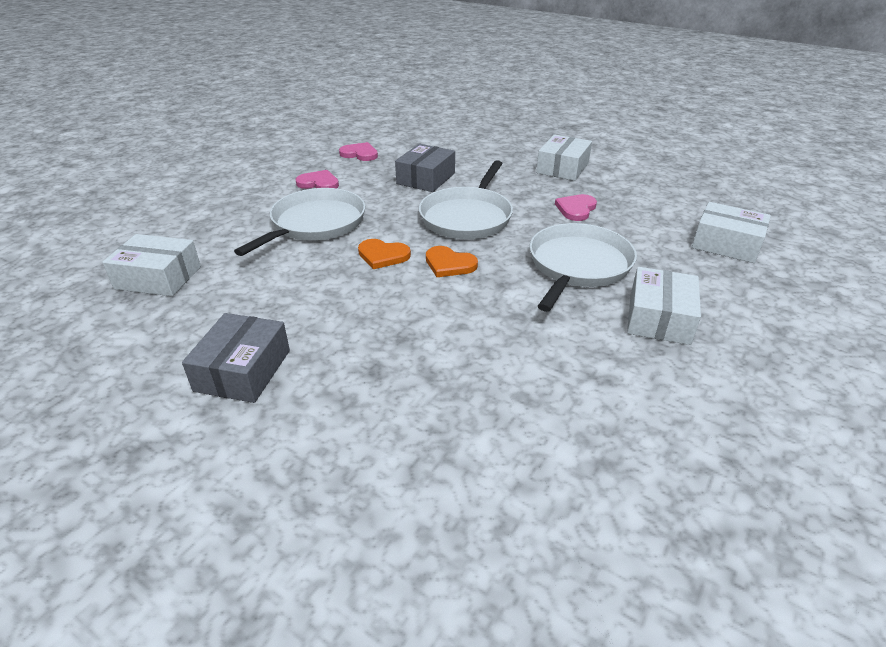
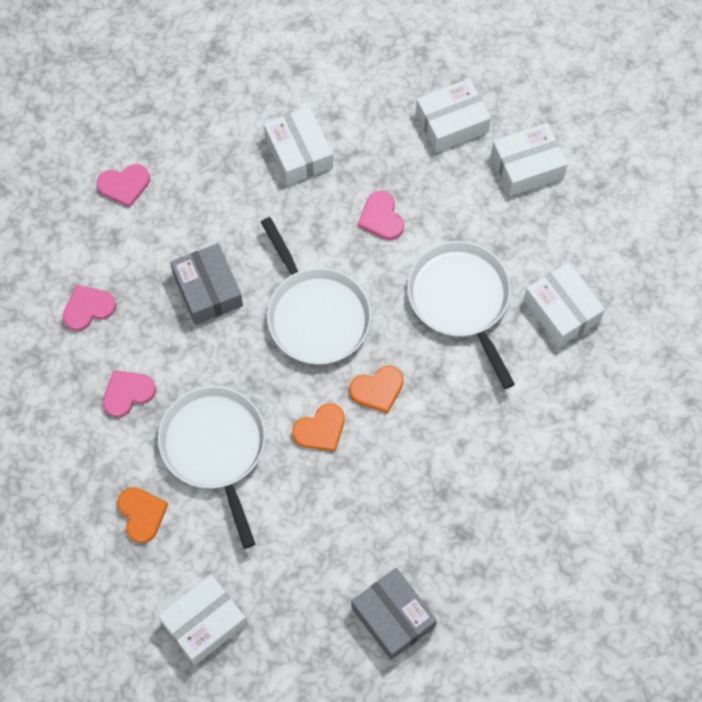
camera: 50 degrees left, 30 degrees up
none -> pink heart [97,164,150,207]
none -> orange heart [117,487,168,543]
none -> white box [416,78,491,153]

